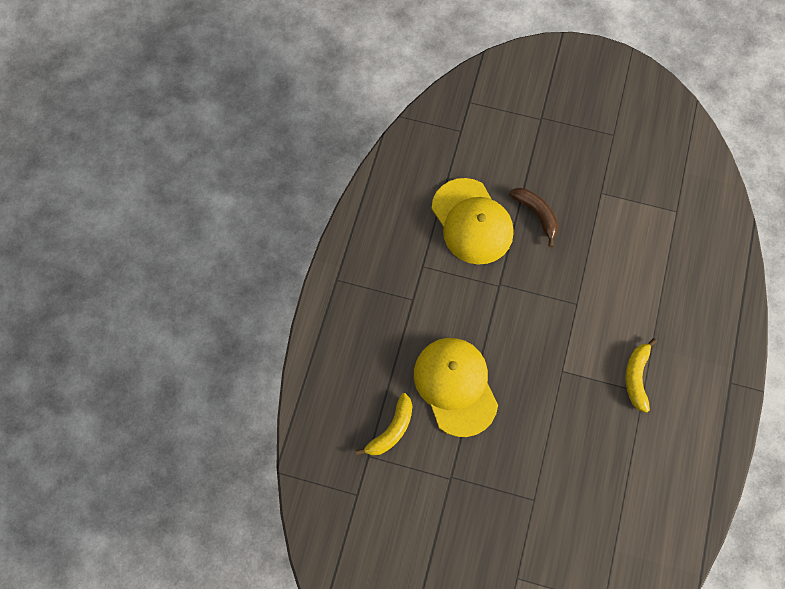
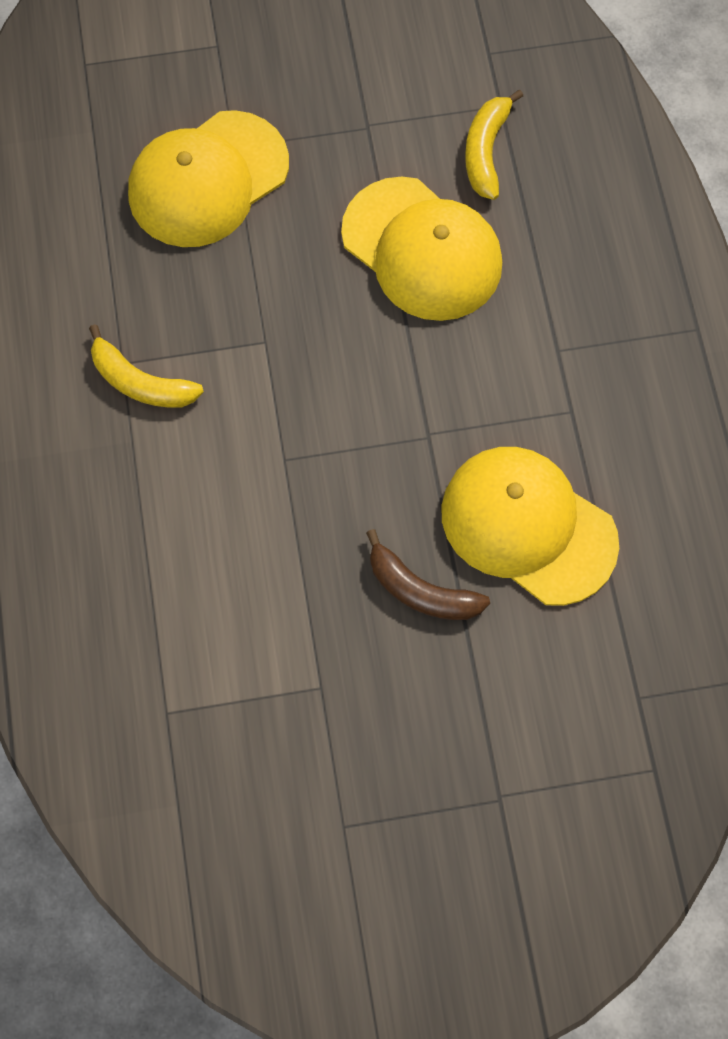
camera: 155 degrees right, 0 degrees up
yellow banana [625,338,657,413] -> yellow banana turned 135 degrees clockwise [89,324,204,408]
none -> yellow cap [128,110,289,247]

